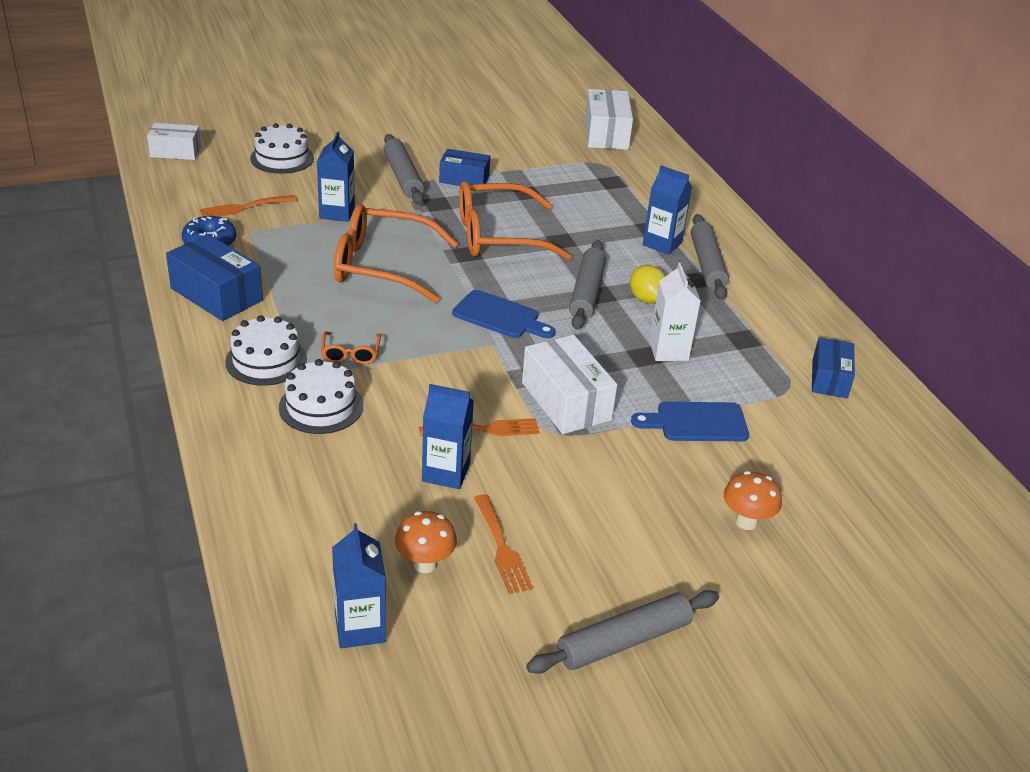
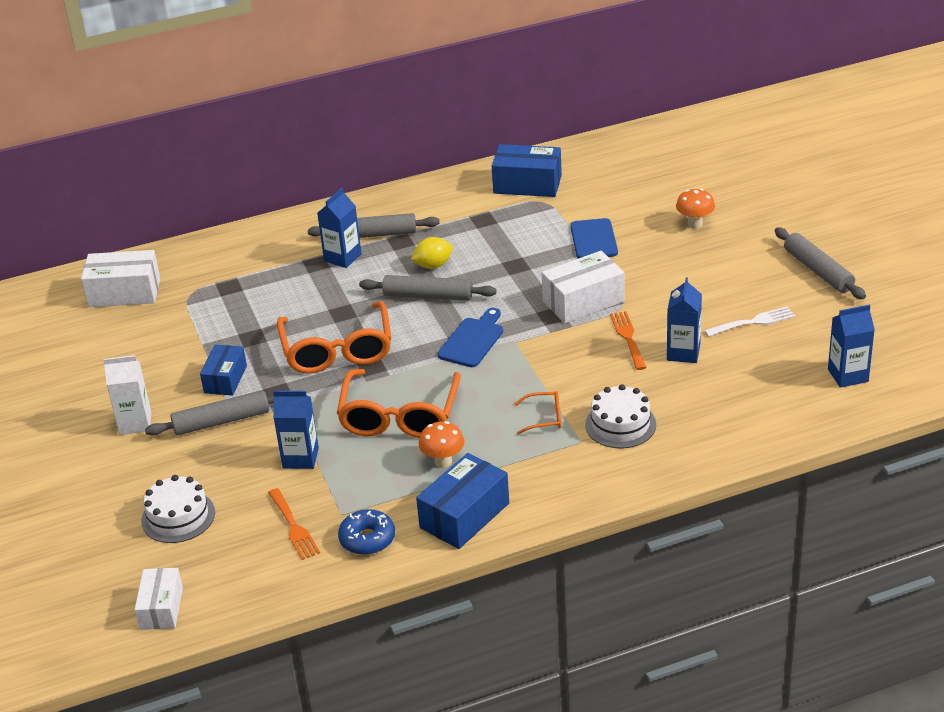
camera: 85 degrees left, 0 degrees up
white cake [225,315,307,386] -> none
orange mushroom [395,511,457,573] -> orange mushroom moved to [419,421,464,468]
orange fork [474,494,533,594] -> white fork [704,306,795,337]
white carton [649,263,701,361] -> white carton moved to [103,355,151,435]
blue box [812,337,855,398] -> blue box [492,144,562,197], size x1.52

